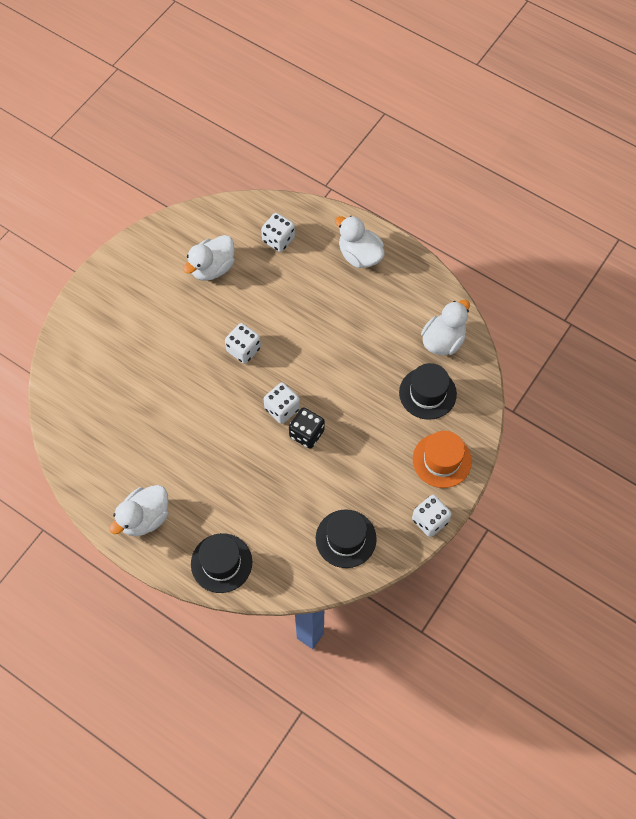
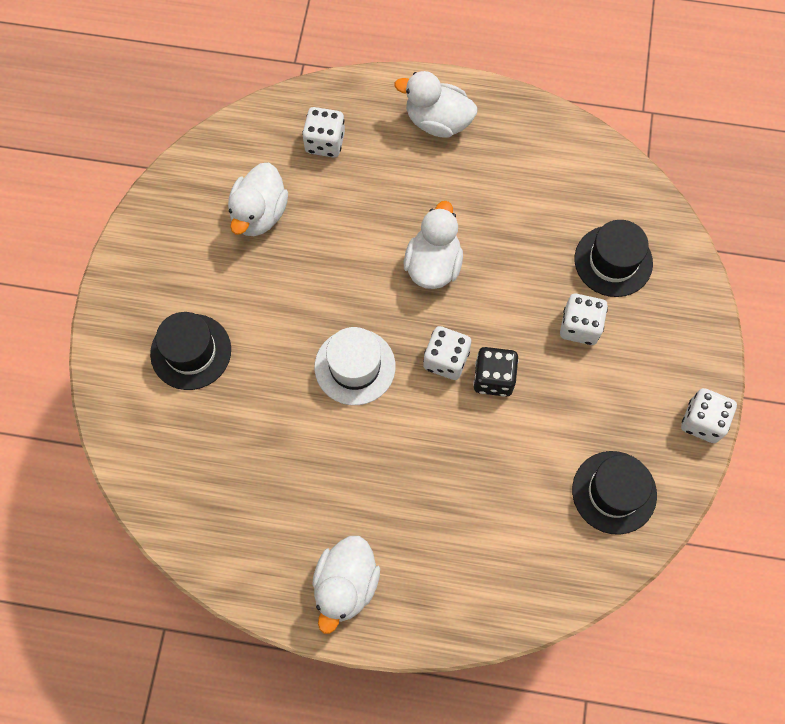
camera: 25 degrees left, 5 degrees up
black hat [191,533,252,593] -> black hat moved to [150,312,231,390]
white dice [225,323,261,364] -> white dice moved to [560,294,608,345]
orange hat [413,431,472,488] -> none
white duck [421,300,470,355] -> white duck moved to [404,201,463,289]
none -> white hat [315,327,396,405]

